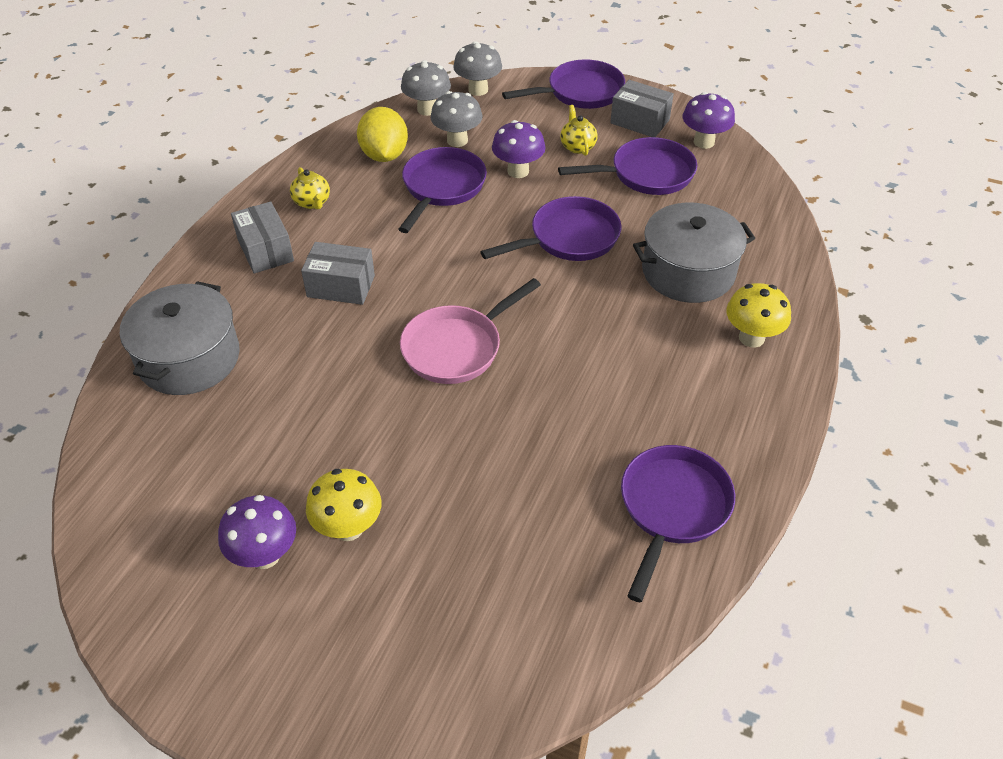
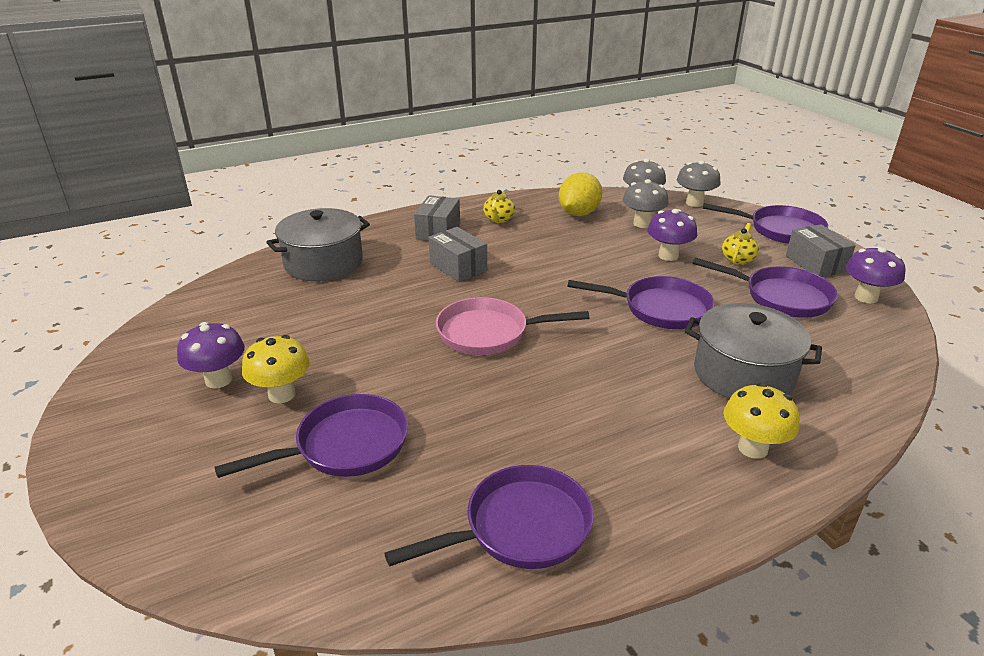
camera: 40 degrees right, 15 degrees down
purple pan [398,147,487,233] -> purple pan moved to [214,394,408,478]

